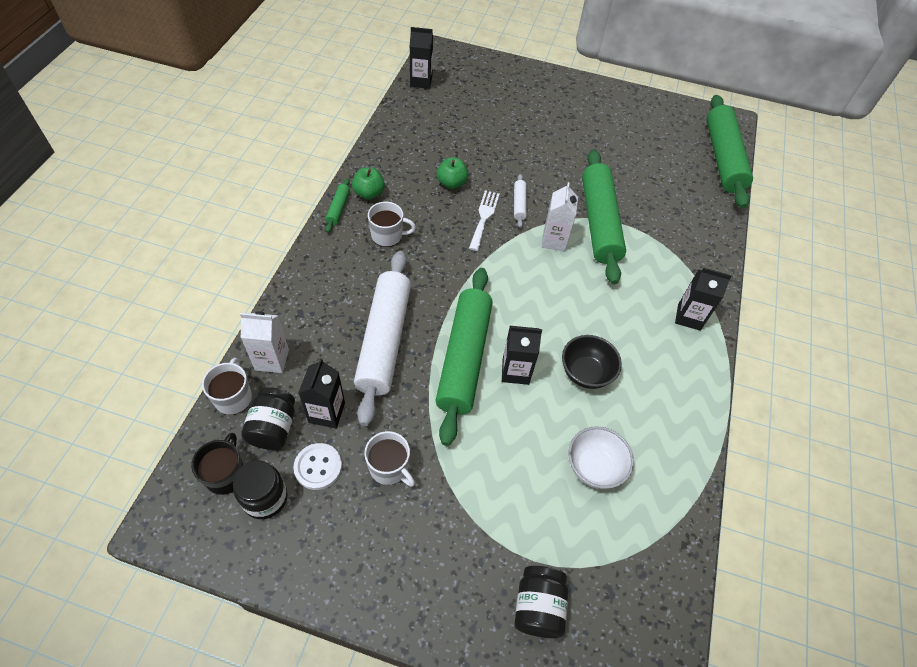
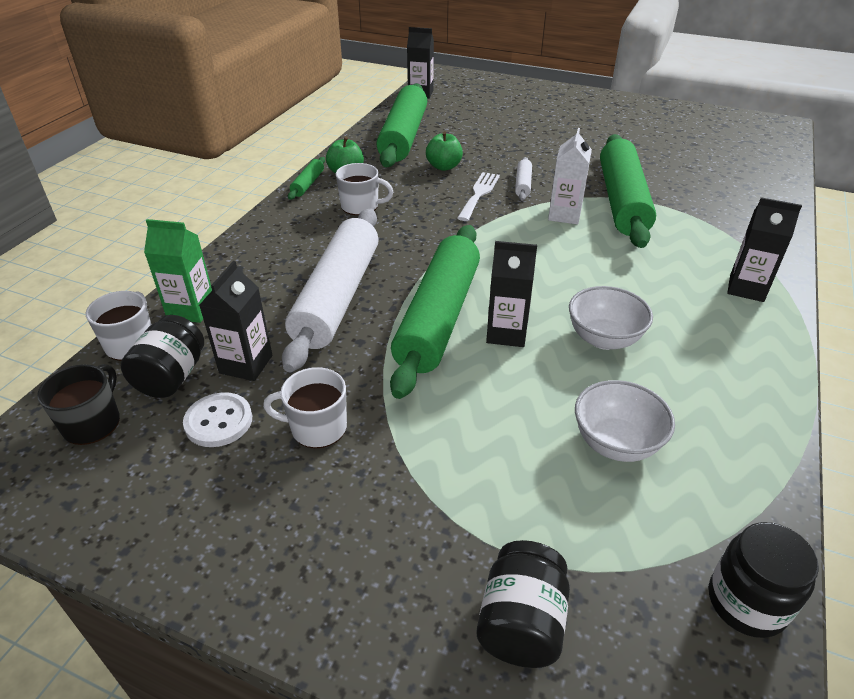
camera: 10 degrees right, 15 degrees down
black jar [233,460,288,519] -> black jar moved to [709,522,819,638]
white carton [240,311,289,373] -> green carton [144,219,212,323]
white mug [364,431,415,487] -> white mug turned 135 degrees clockwise [263,367,347,448]
black bowl [562,335,622,389] -> white bowl [569,286,653,350]
green rolling pin [706,95,753,208] -> green rolling pin moved to [376,83,427,167]

